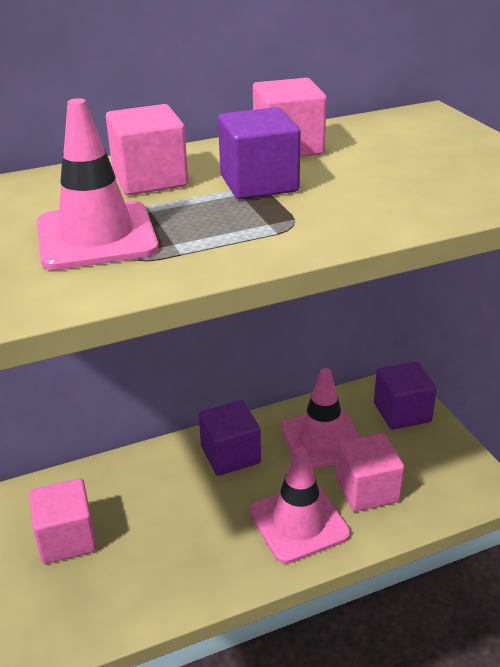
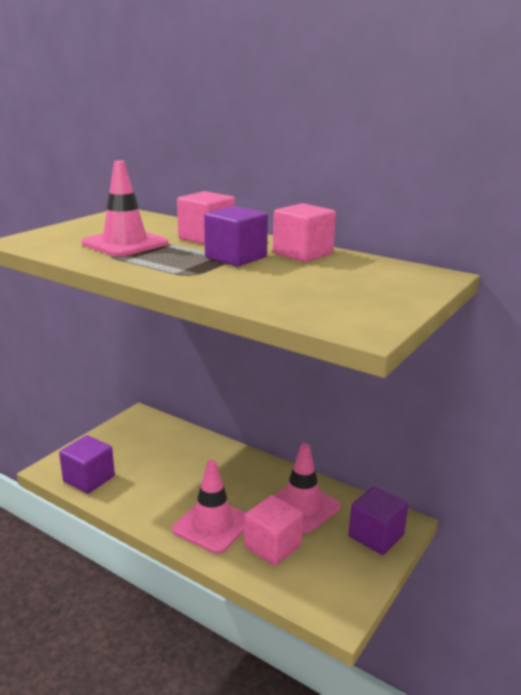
camera: 55 degrees right, 10 degrees down
pink cube [29,478,97,564] -> none
purple cube [199,400,261,476] -> purple cube moved to [59,435,115,494]

